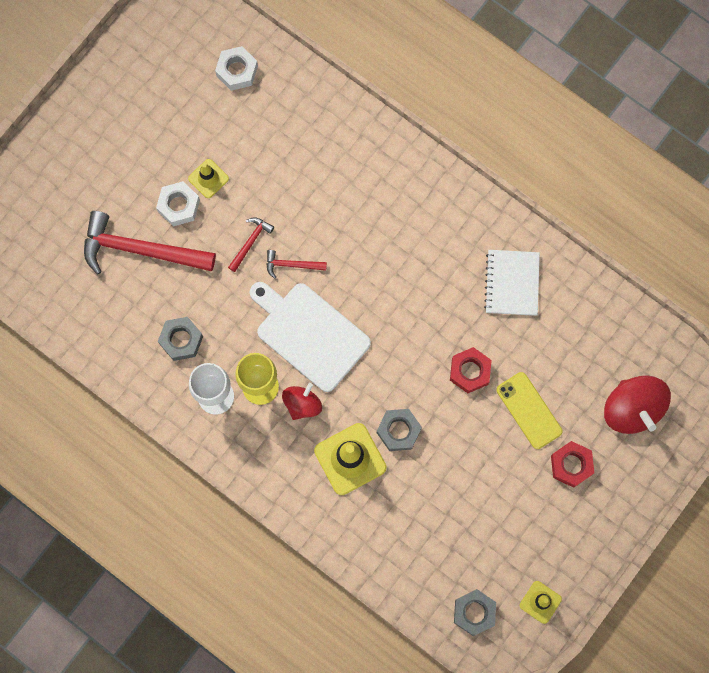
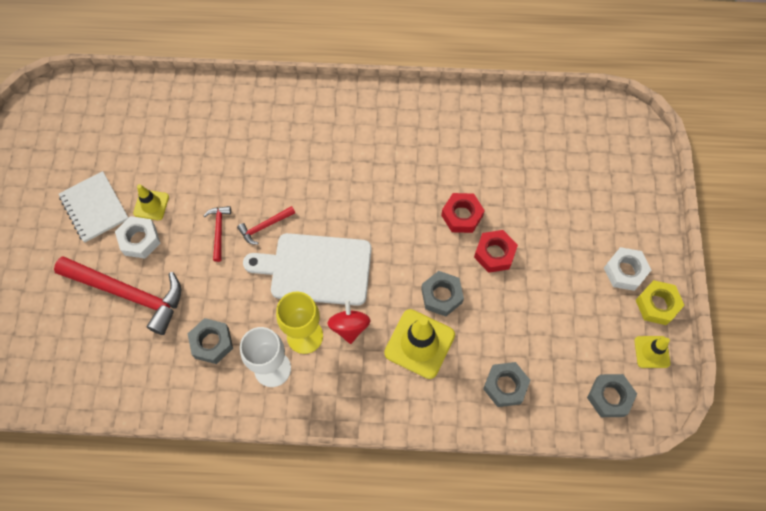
camera: 35 degrees left, 10 degrees down
red hammer [84,211,216,274] -> red hammer turned 135 degrees counterclockwise [54,257,181,335]
white nut [215,46,258,91] -> white nut moved to [604,247,651,291]
white notebook [484,250,540,316] -> white notebook moved to [59,171,128,242]
yellow phone [496,372,563,449] -> none
red nut [551,441,594,488] -> red nut moved to [474,230,518,273]
red spinning top [604,375,671,434] -> none
none -> grey nut [483,362,531,407]
none -> yellow nut [636,280,685,325]

